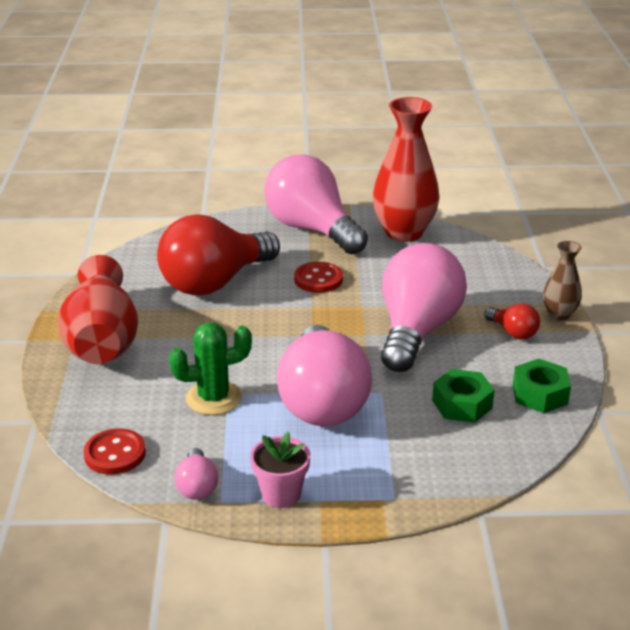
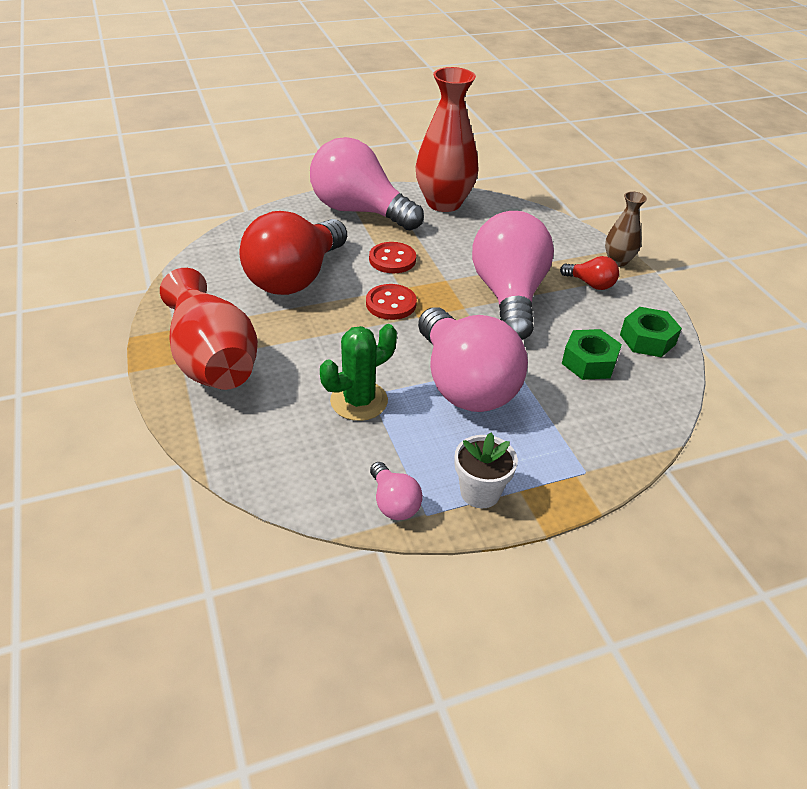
camera: 20 degrees left, 10 degrees up
red button [83,429,146,475] -> red button moved to [366,284,417,320]
pink flower pot [250,432,310,508] -> white flower pot [454,433,518,508]

